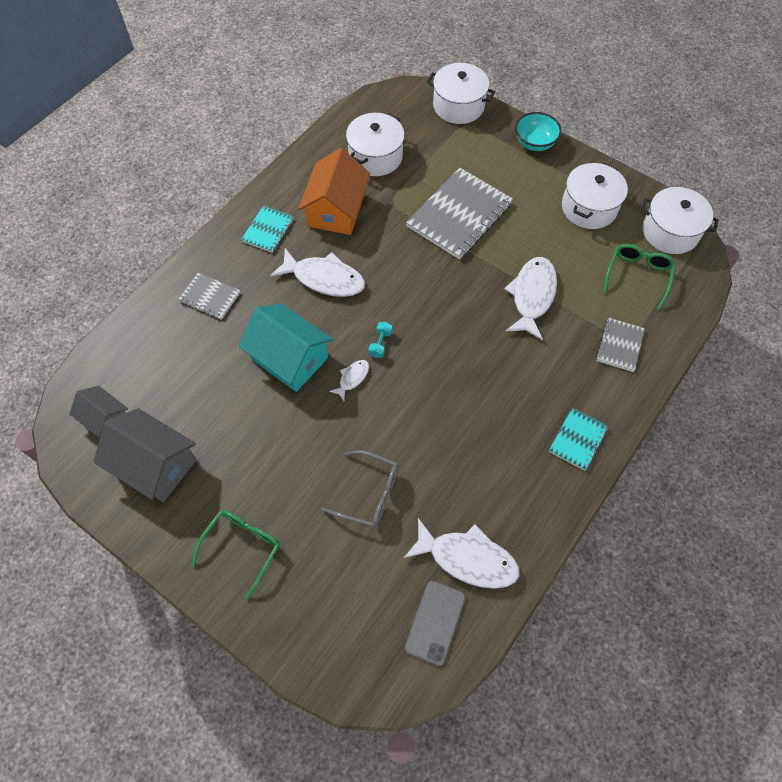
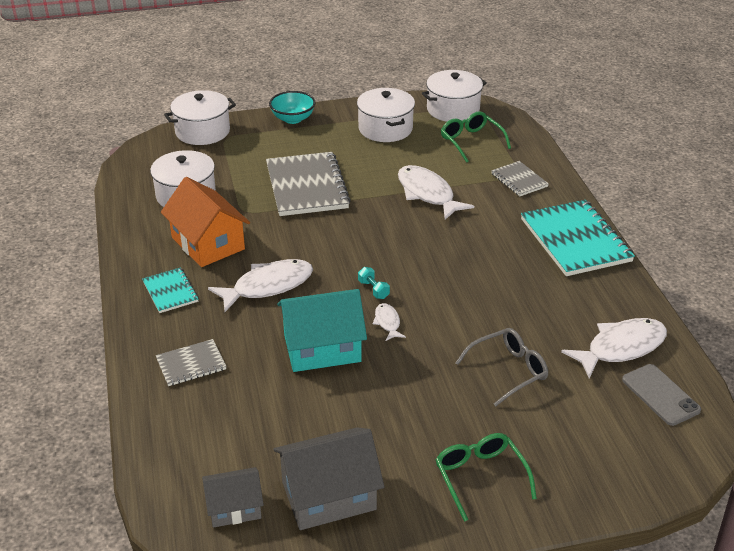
camera: 50 degrees left, 25 degrees down
turquoise notebook [549,407,609,471] -> turquoise notebook [521,200,635,276], size x1.93

